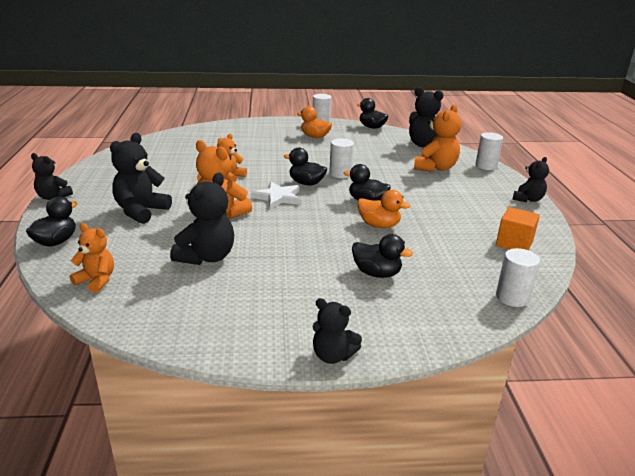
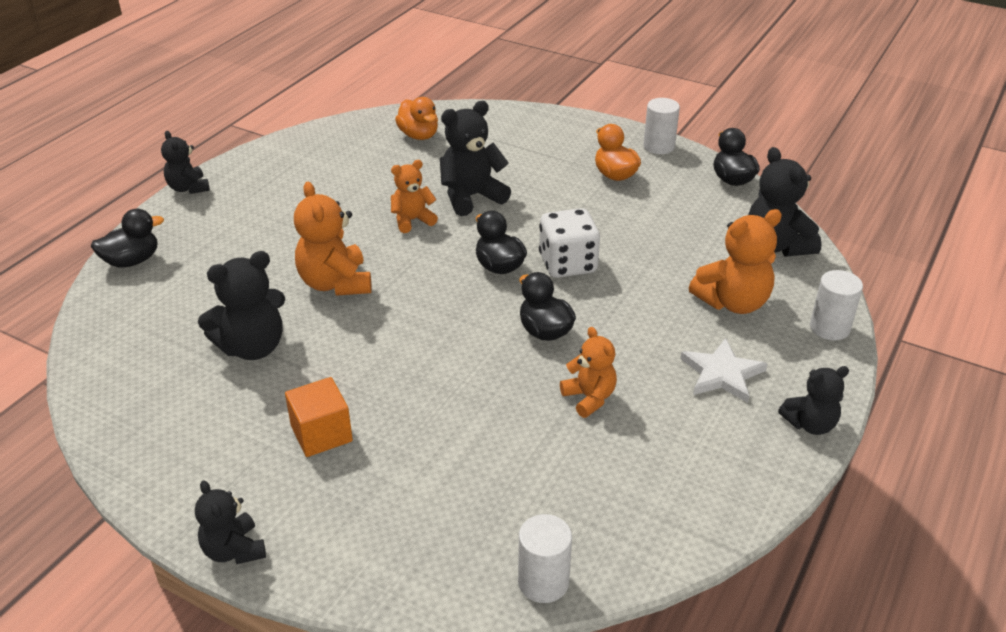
camera: 35 degrees right, 10 degrees up
orange teddy bear [70,223,114,293] -> orange teddy bear moved to [560,327,617,418]
black teddy bear [110,133,172,224] -> black teddy bear moved to [440,101,511,216]
white star [251,182,301,209] -> white star moved to [680,338,767,403]
white cylinder [329,139,354,178] -> white dice [539,208,600,278]
black duck [352,234,413,278] -> none
orange duck [357,190,411,228] -> orange duck moved to [395,97,438,140]
orange cube [496,207,540,250] -> orange cube moved to [285,377,353,457]

